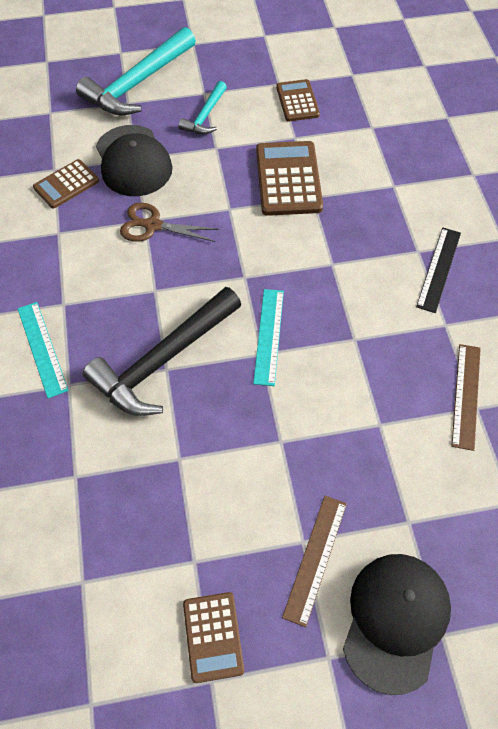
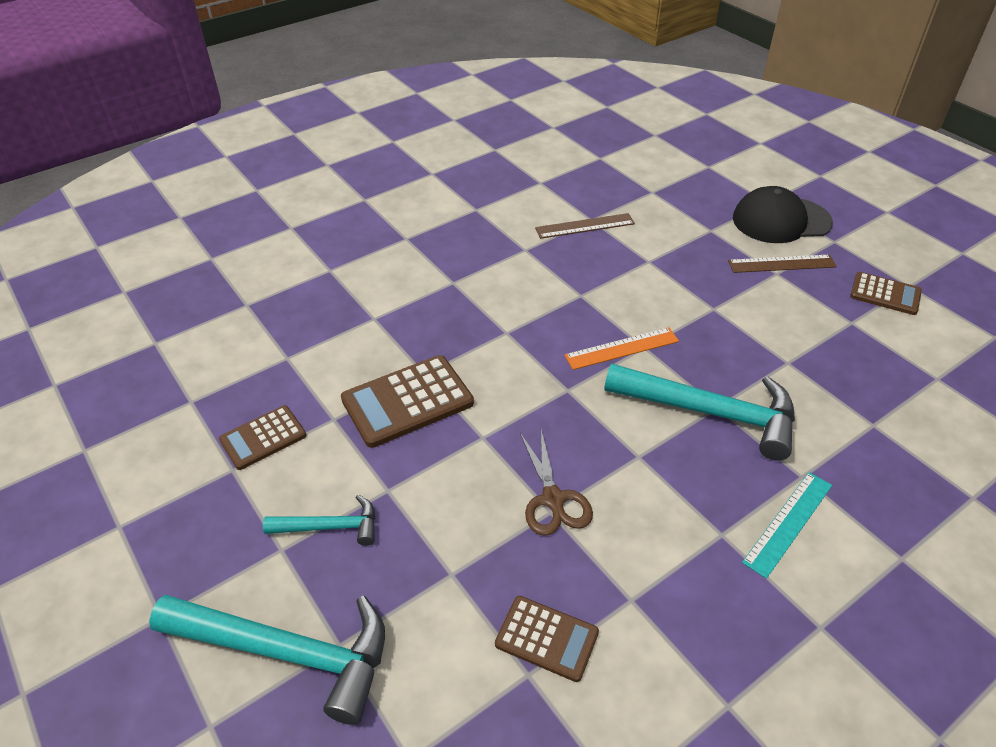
camera: 115 degrees left, 15 degrees down
black hammer [83,287,241,416] -> turquoise hammer [604,364,795,461]
black cap [96,125,173,196] -> none
brown calculator [183,592,244,683] -> brown calculator turned 60 degrees clockwise [850,272,922,315]
turquoise ruler [253,289,284,386] -> orange ruler [564,327,679,370]
black ruler [416,228,461,313] -> none

